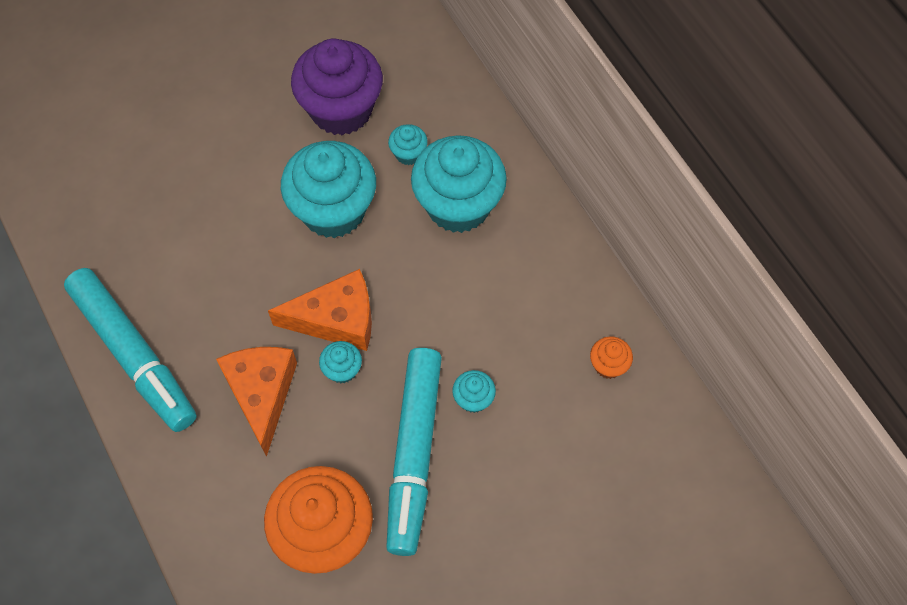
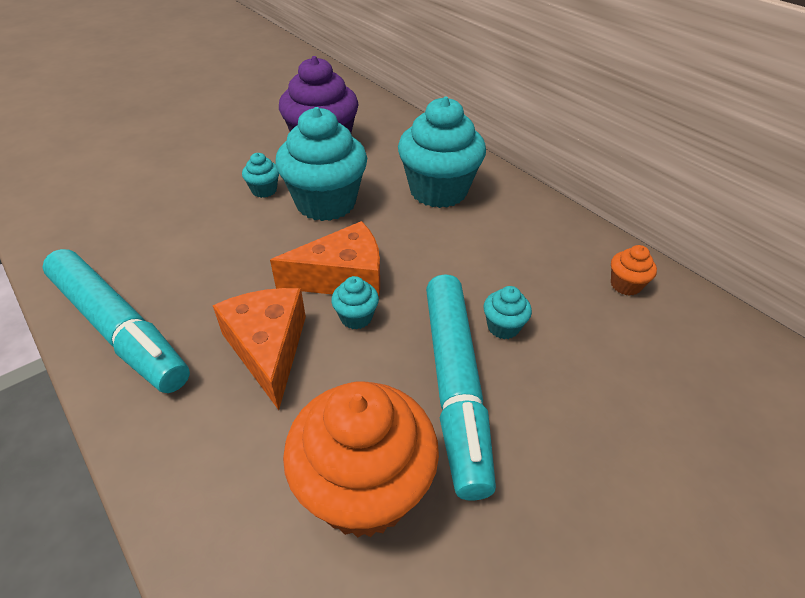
camera: 10 degrees left, 20 degrees down
turquoise cupcake [388,124,428,165] -> turquoise cupcake moved to [242,153,279,198]

